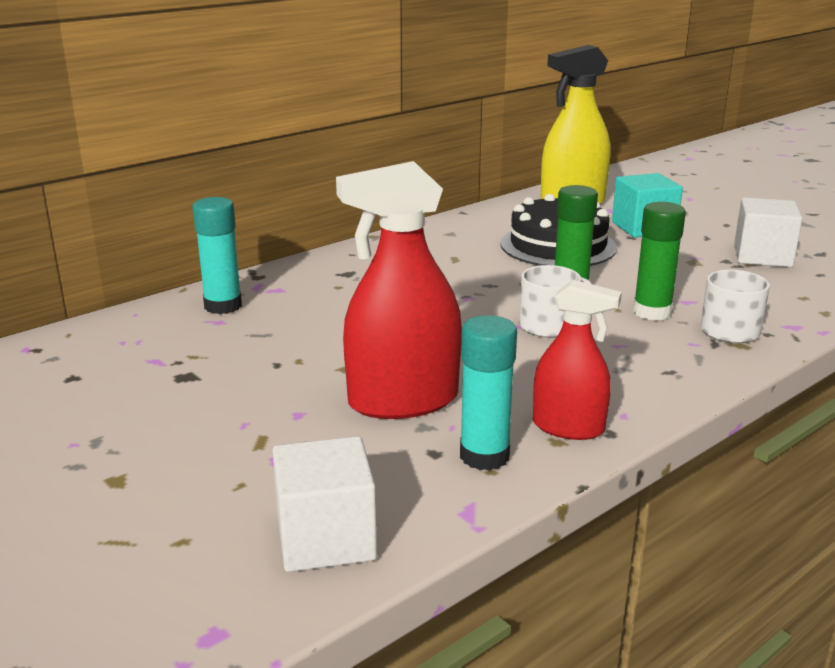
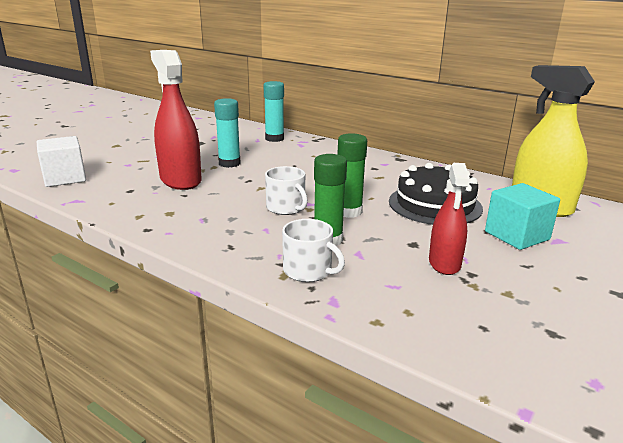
camera: 75 degrees right, 0 degrees up
turquoise glue stick [460,315,517,471] -> turquoise glue stick moved to [214,98,241,168]
red spray bottle [533,280,622,440] -> red spray bottle moved to [429,163,470,275]
white cube [734,198,803,267] -> none

